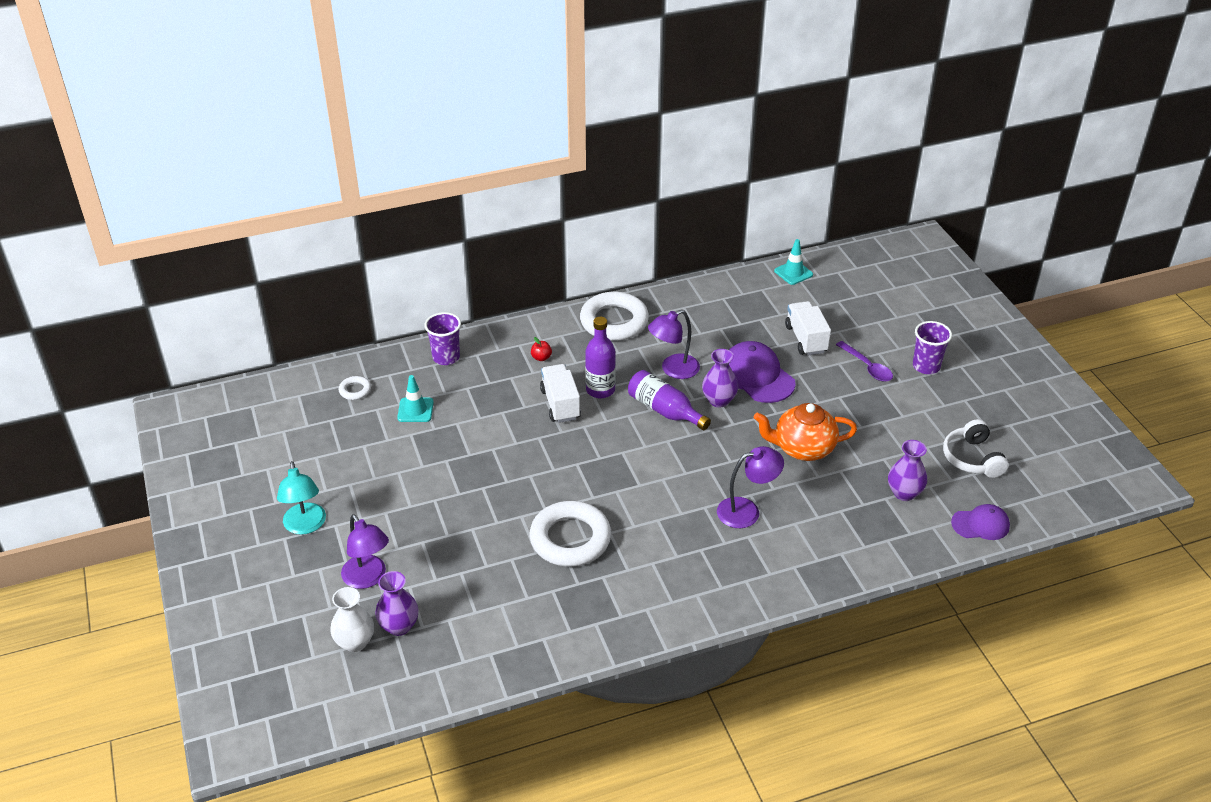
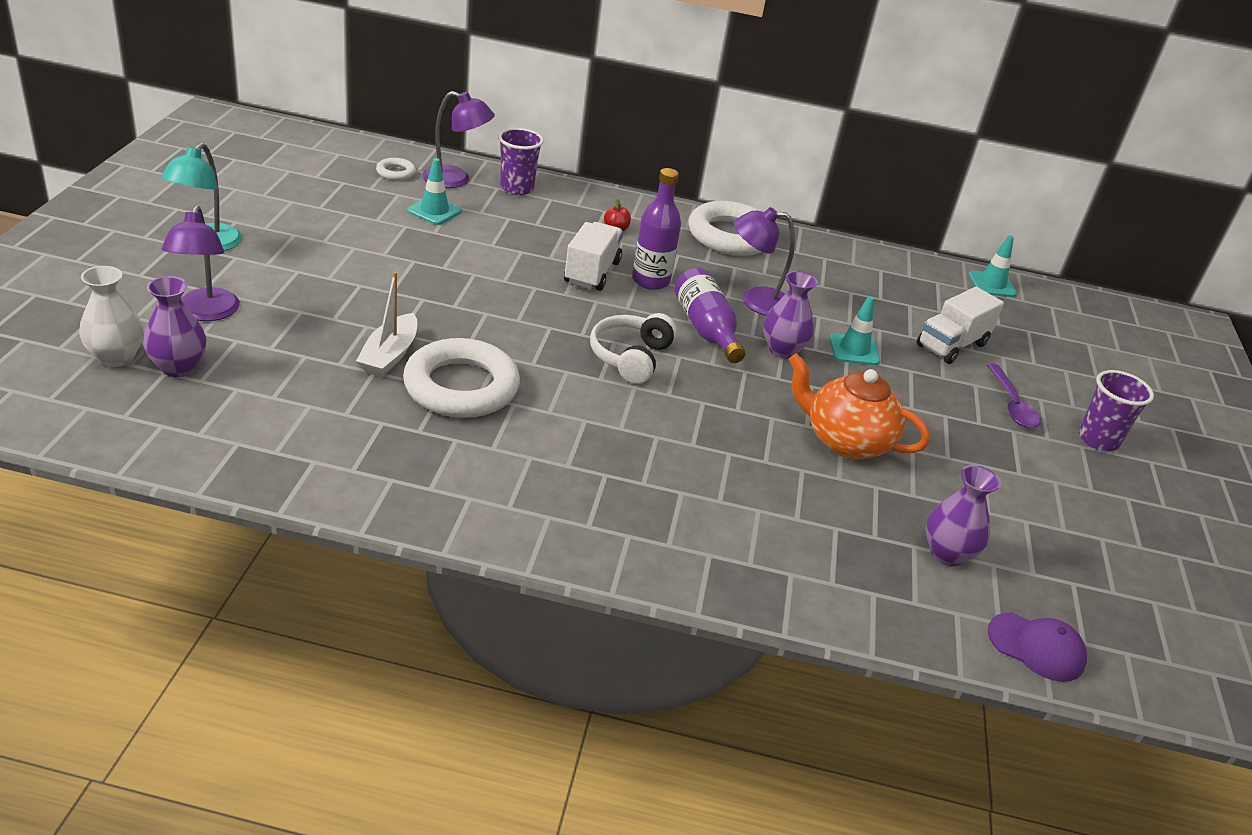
camera: 25 degrees right, 5 degrees down
purple lamp [717,446,784,528] -> purple lamp moved to [422,91,495,188]
purple cap [729,341,796,403] -> turquoise traffic cone [830,296,880,365]
white truck [785,301,831,355] -> white truck turned 150 degrees counterclockwise [917,287,1004,364]
white headphones [943,419,1009,478] -> white headphones moved to [590,313,677,384]
none -> white boat [356,272,417,377]

